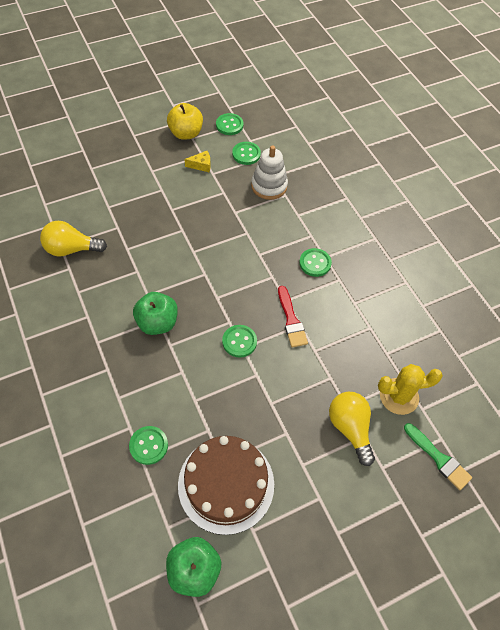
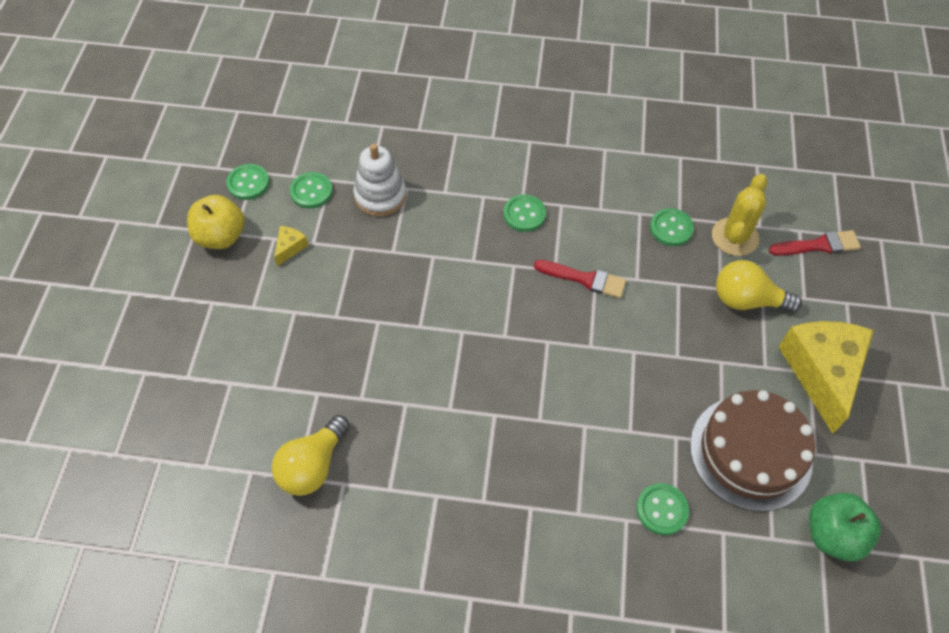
camera: 55 degrees left, 0 degrees up
green apple [133,292,178,335] -> none
green button [222,325,257,357] -> green button moved to [650,208,694,246]
green brush [404,423,472,490] -> red brush [769,230,861,256]
none -> yellow cheese [778,321,874,434]

